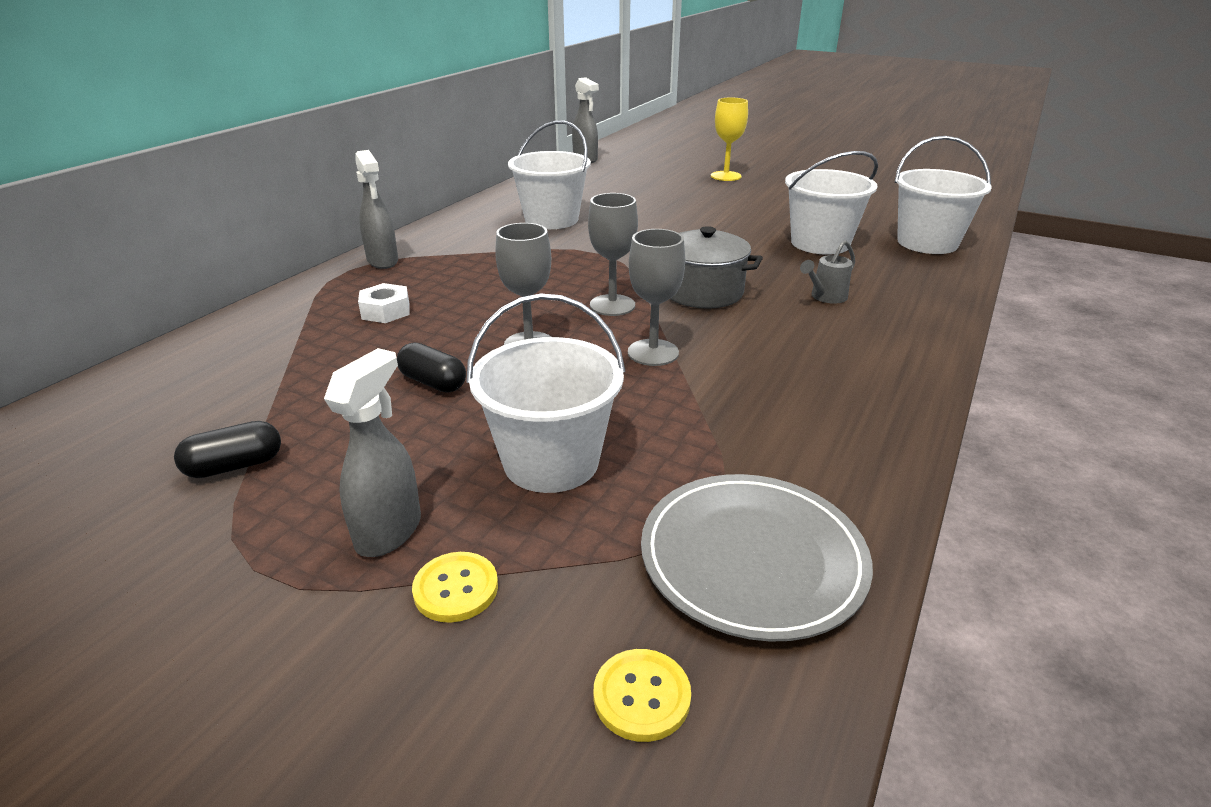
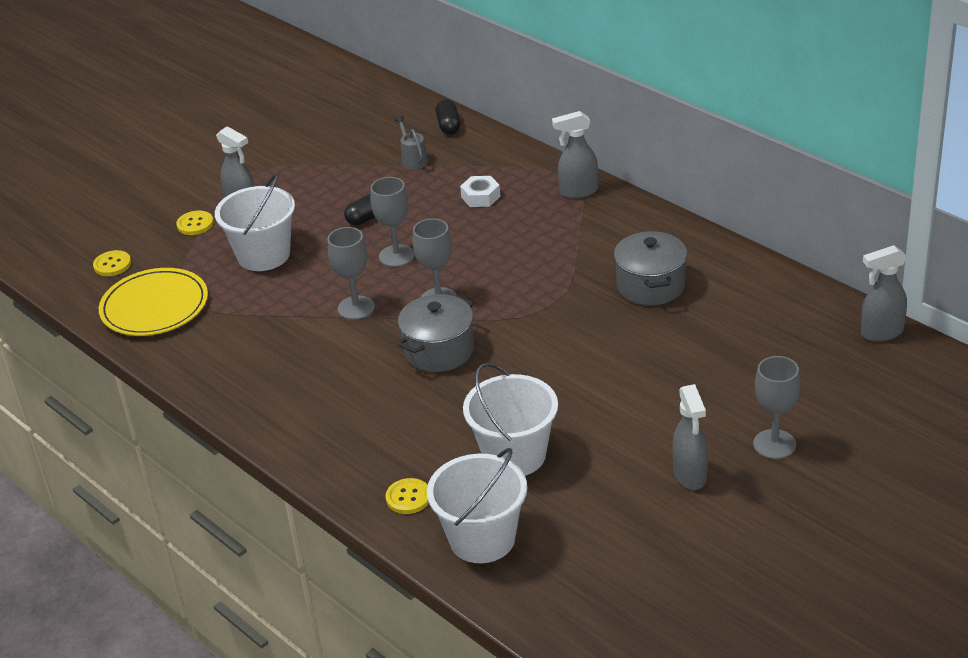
camera: 110 degrees right, 5 degrees up
black capsule [174,421,281,478] -> black capsule moved to [436,100,461,135]
white bucket [508,121,591,229] -> grey pot [614,231,687,306]
grey plate [641,474,873,642] -> yellow plate [99,268,208,336]
yellow goblet [711,98,748,181] -> grey goblet [753,356,800,459]
grey watering can [800,240,855,304] -> grey watering can moved to [395,116,428,170]
none -> yellow button [386,478,429,514]
none -> grey spray bottle [672,384,708,490]

